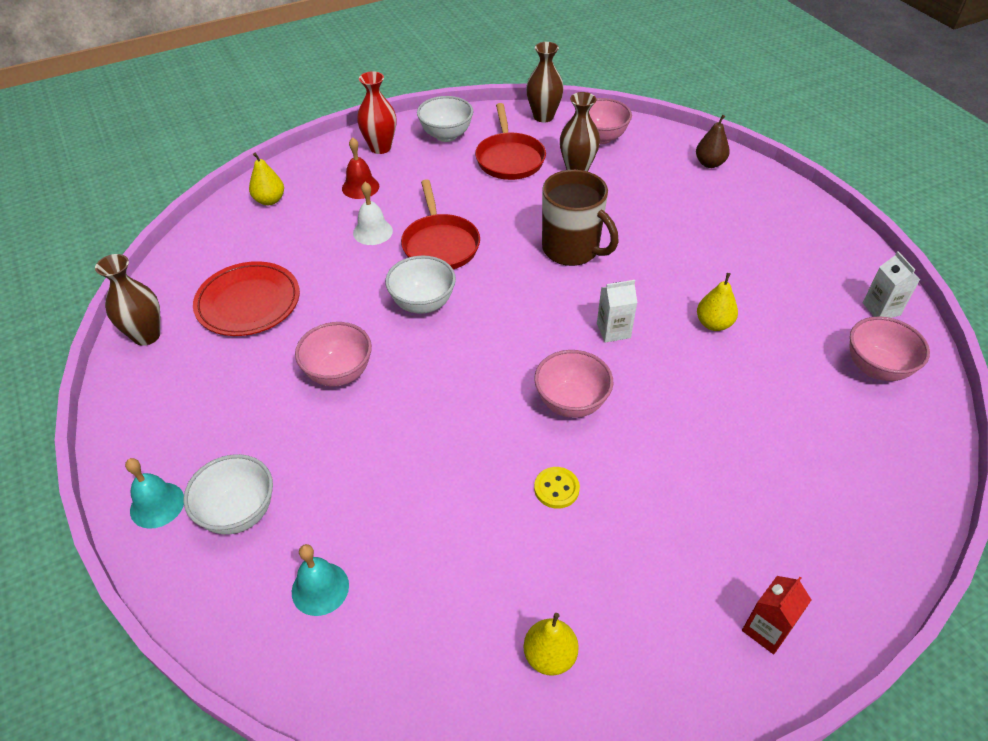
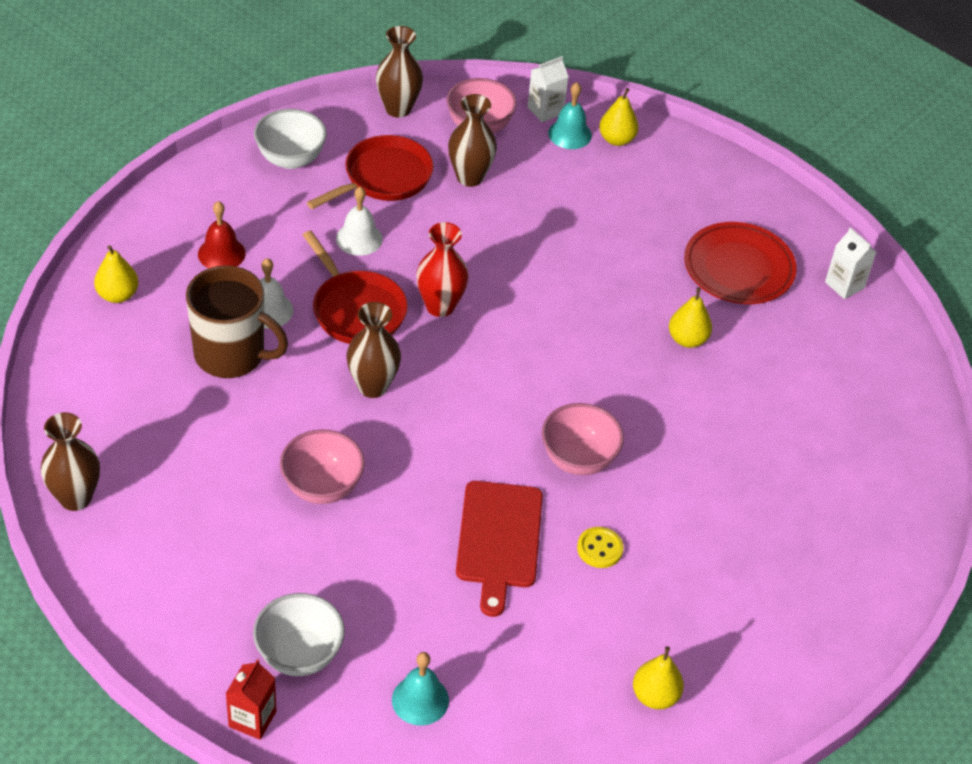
camera: 25 degrees left, 0 degrees up
turquoise bell [125,458,184,529] -> turquoise bell moved to [548,82,592,149]
red plate [193,261,300,336] -> red plate moved to [684,222,797,304]
red vase [357,71,396,154] -> red vase moved to [416,222,469,317]
white bowl [385,255,456,314] -> brown vase [346,302,401,398]
red pan [475,103,546,180] -> red pan turned 105 degrees counterclockwise [307,135,433,209]
brown mug [542,170,618,266] -> brown mug moved to [186,266,288,378]
white carton [597,280,637,342] -> white carton moved to [527,56,569,122]
brown pear [696,115,730,168] -> yellow pear [599,88,639,146]
red carton [742,576,811,654] -> red carton moved to [226,659,276,740]
pink bowl [850,317,930,381] -> none
none -> white bell [336,187,383,256]
none -> red cutting board [456,481,543,617]

